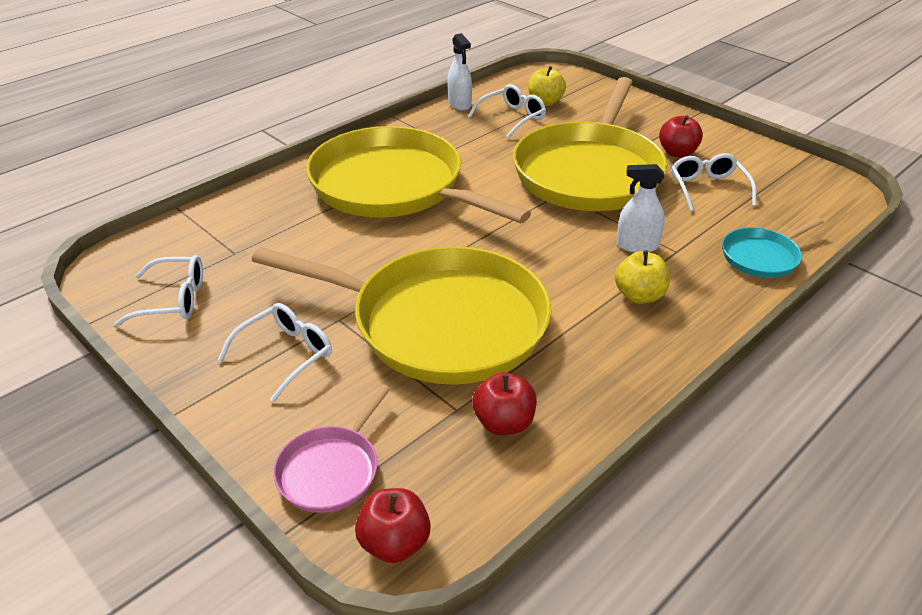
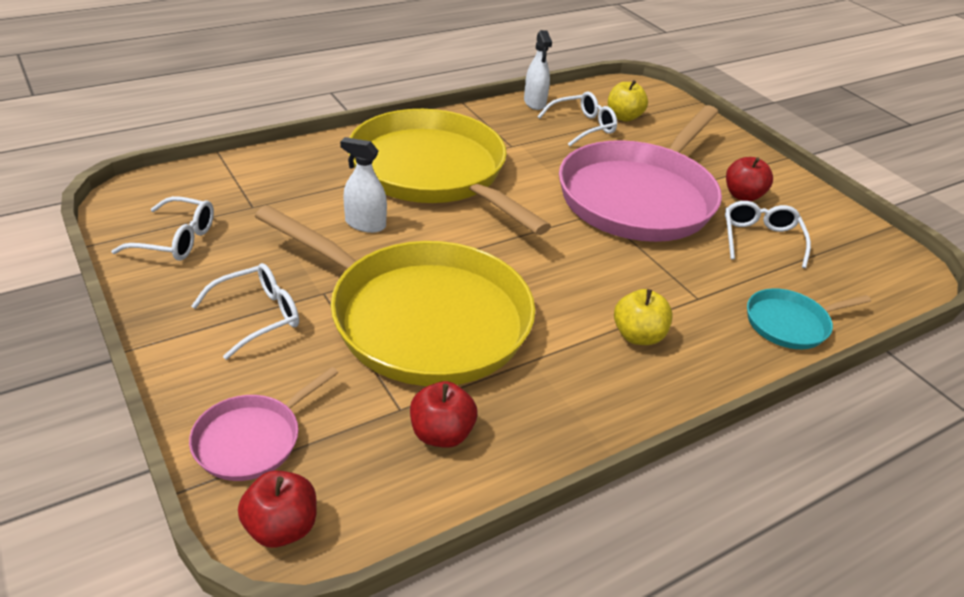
camera: 10 degrees right, 0 degrees up
yellow pan [513,77,667,211] -> pink pan [559,105,722,242]
white spray bottle [616,164,665,253] -> white spray bottle moved to [340,137,387,233]

